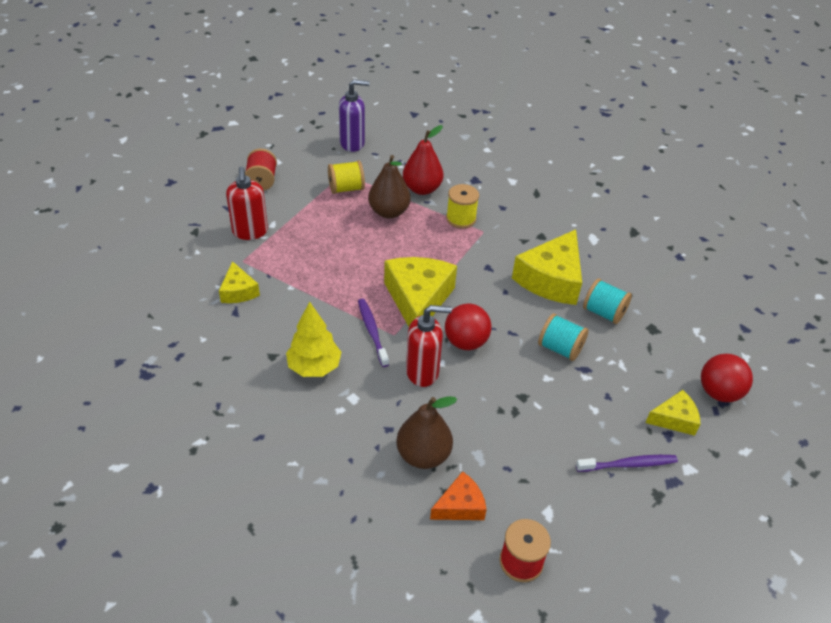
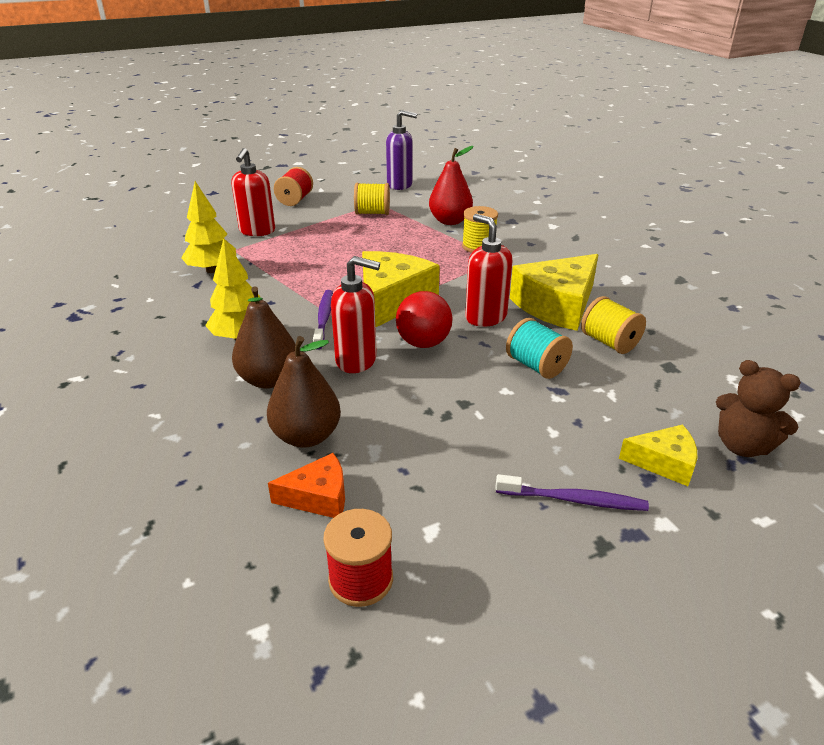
camera: 20 degrees right, 10 degrees down
yellow cheese [219,261,260,303] -> yellow tree [181,181,236,273]
brown pear [368,155,411,219] -> brown pear moved to [232,286,296,389]
turquoise spool [583,278,632,324] -> yellow spool [581,296,646,354]
red ball [701,354,753,402] -> brown teddy bear [716,360,801,457]
none -> red soap dispenser [465,214,512,327]

